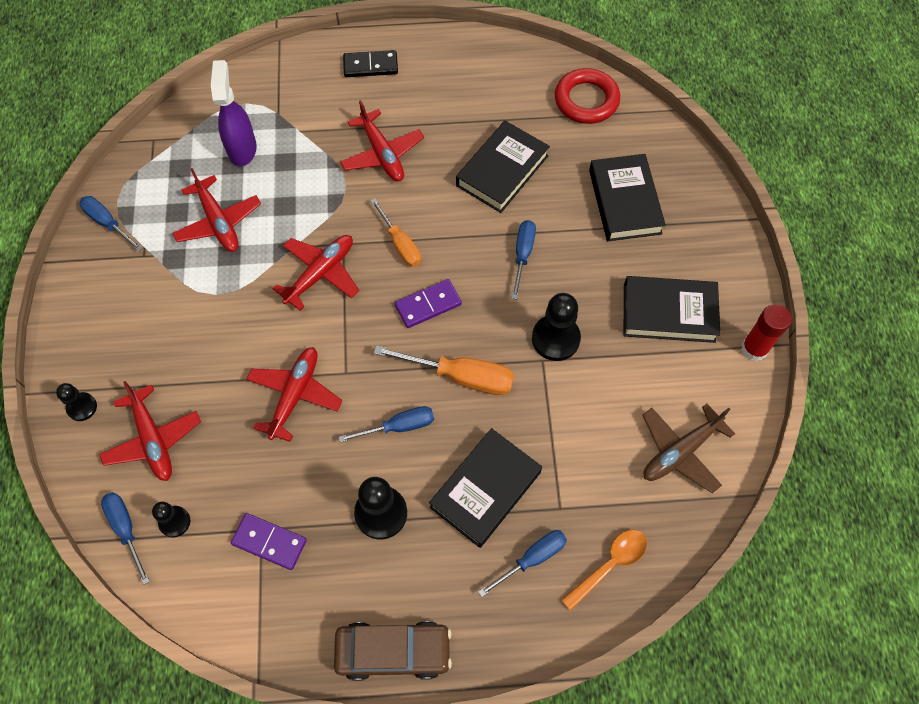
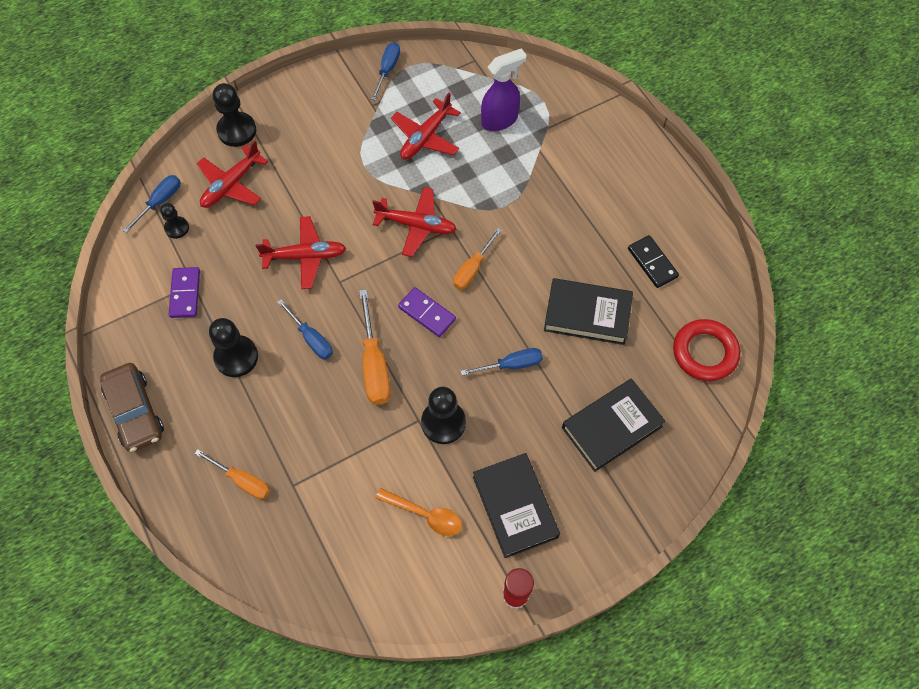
camera: 65 degrees right, 0 degrees up
black pawn [56,383,97,421] -> black pawn [213,83,256,147], size x1.70
red plane [340,100,424,182] -> none
black domino [343,50,398,77] -> black domino moved to [628,235,679,288]
black book [429,428,542,548] -> none
blue screwdriver [478,530,567,597] -> orange screwdriver [194,449,270,499]
orange spoon [561,530,647,611] -> orange spoon moved to [376,488,462,536]
brown plane [642,404,735,493] -> none

